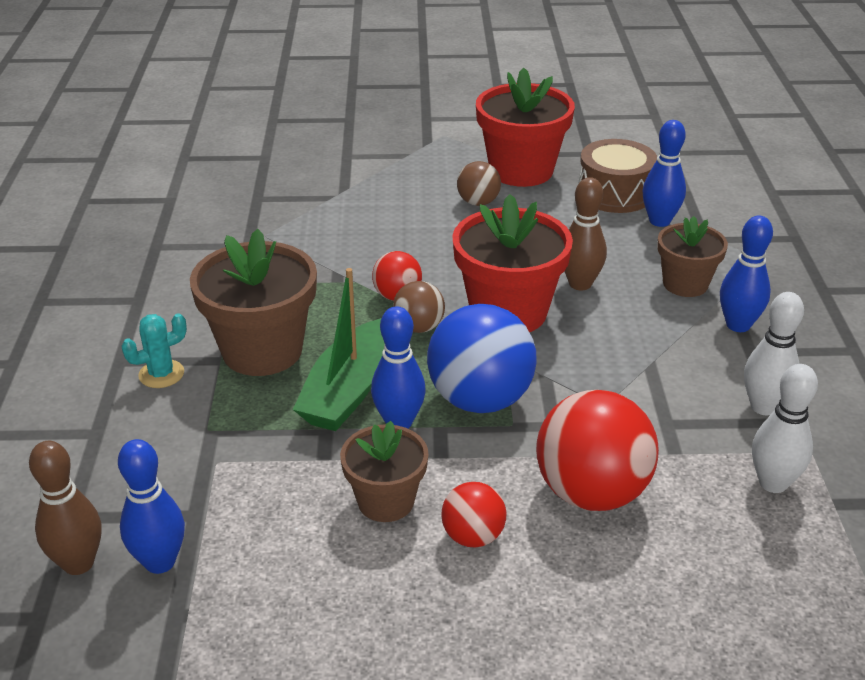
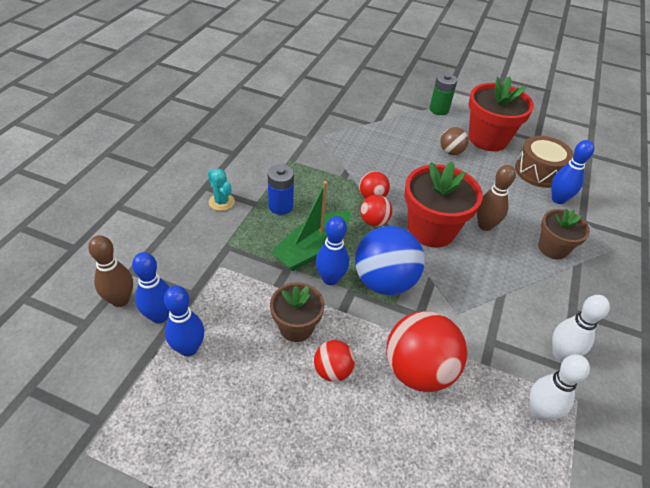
camera: 20 degrees right, 10 degrees up
turquoise cactus [121,313,187,388] -> turquoise cactus turned 60 degrees clockwise [208,169,235,211]
brown flower pot [190,229,317,376] -> blue battery [268,164,294,215]
brown ball [393,281,445,333] -> red ball [360,195,392,227]
blue bowling pin [720,216,773,332] -> blue bowling pin moved to [164,286,204,356]
none -> green battery [429,73,457,115]

